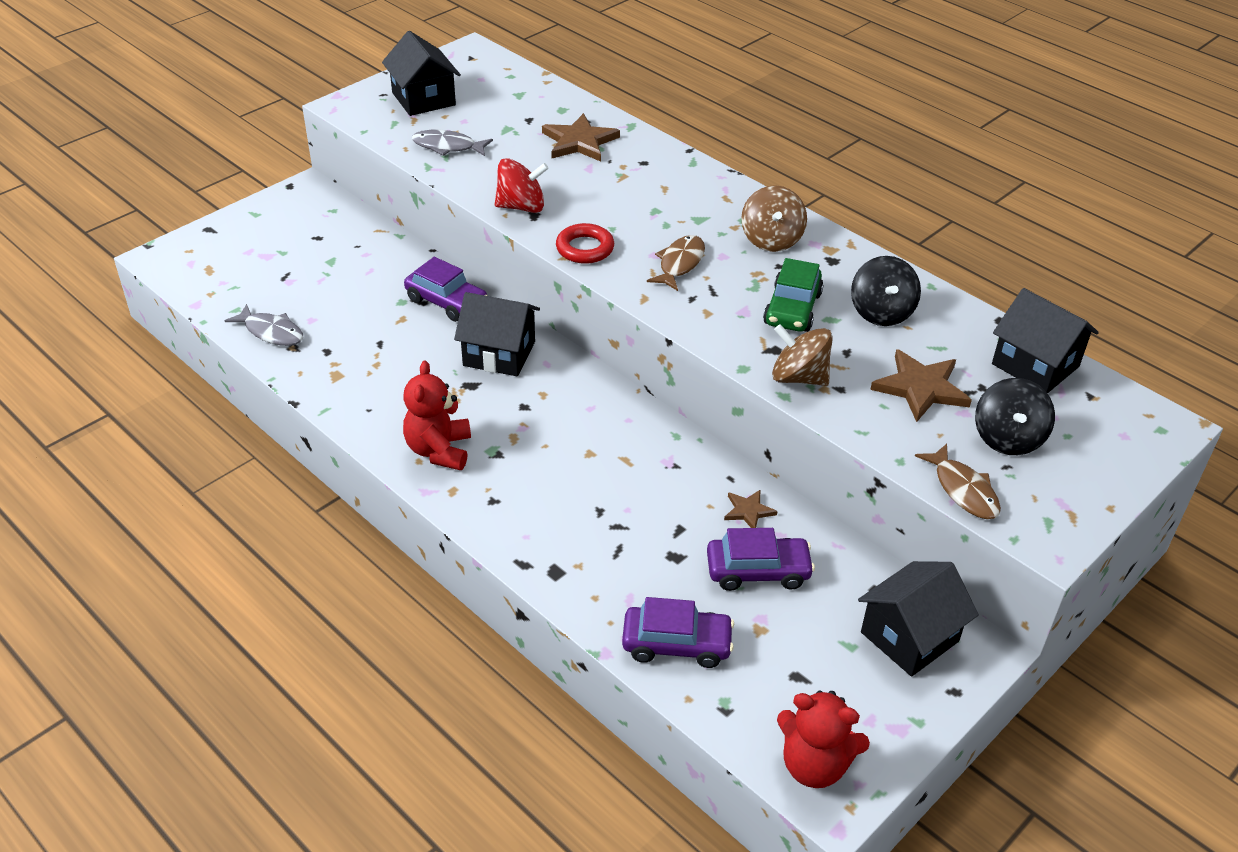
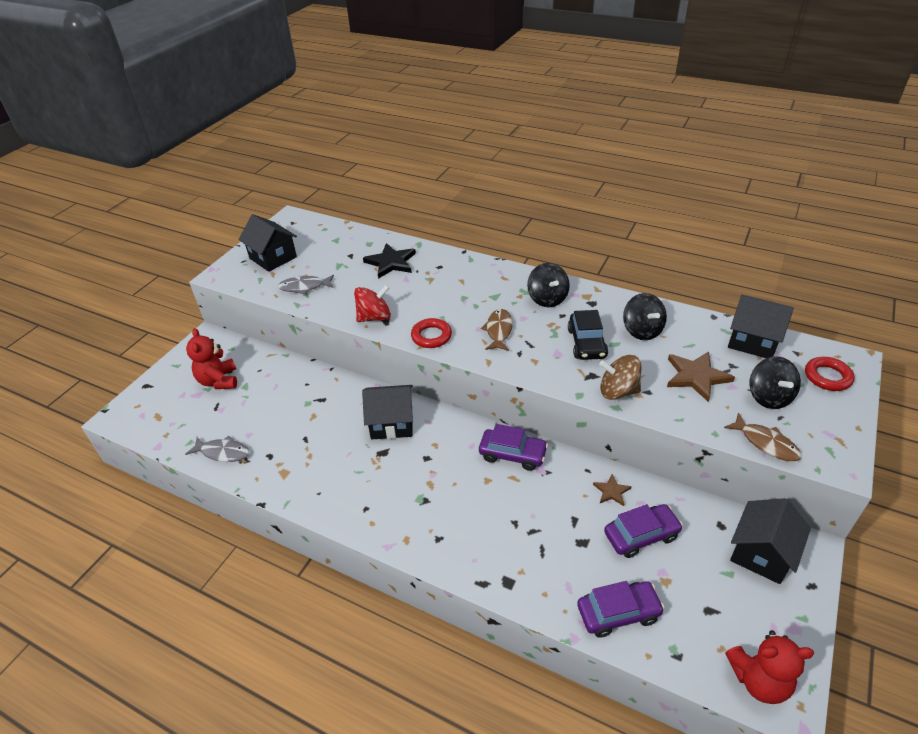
camera: 15 degrees left, 0 degrees up
red teddy bear [403,361,471,470] -> red teddy bear moved to [186,328,237,389]
purple car [404,257,487,322] -> purple car moved to [479,424,548,471]
brown star [542,113,620,162] -> black star [363,243,416,279]
brown spinning top [741,185,807,252] -> black spinning top [527,263,570,307]
green car [763,258,823,332] -> black car [568,310,608,360]
none -> red ring [805,357,855,391]

